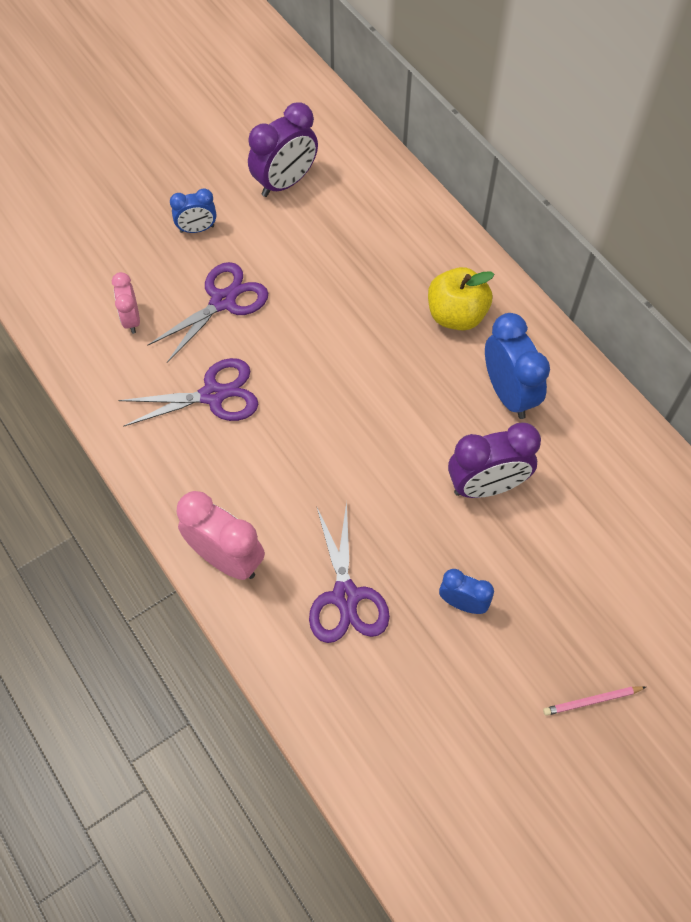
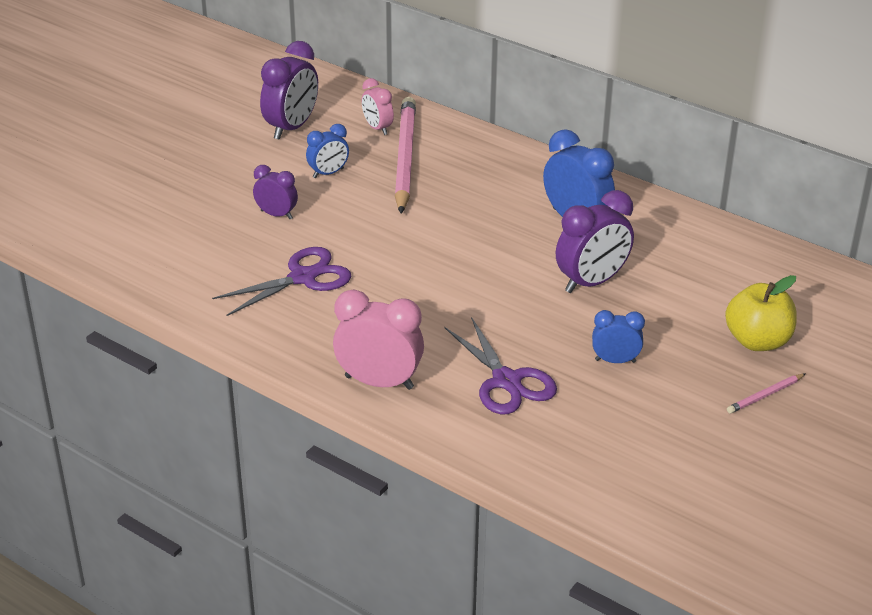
camera: 20 degrees left, 25 degrees down
pink clock [112,272,140,334] -> pink clock moved to [361,78,394,135]
purple scissors [147,262,268,363] -> purple clock [253,165,298,219]
blue clock [170,188,216,233] -> blue clock moved to [306,124,349,178]
yellow apple [428,267,494,331] -> yellow apple moved to [725,275,797,351]
none -> pink pencil [395,97,416,213]

